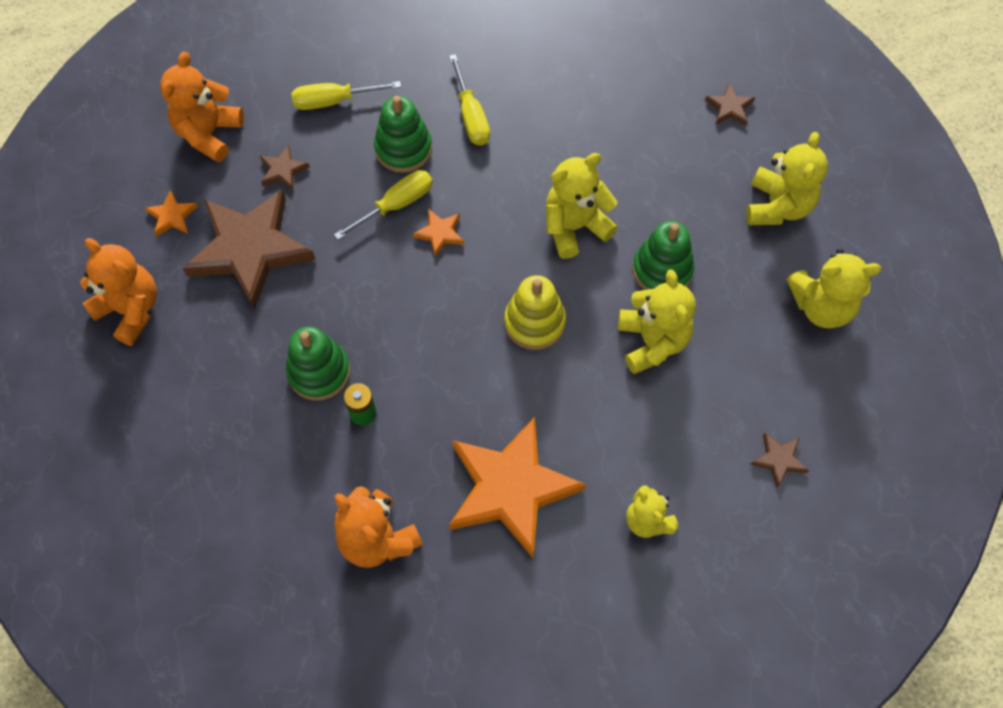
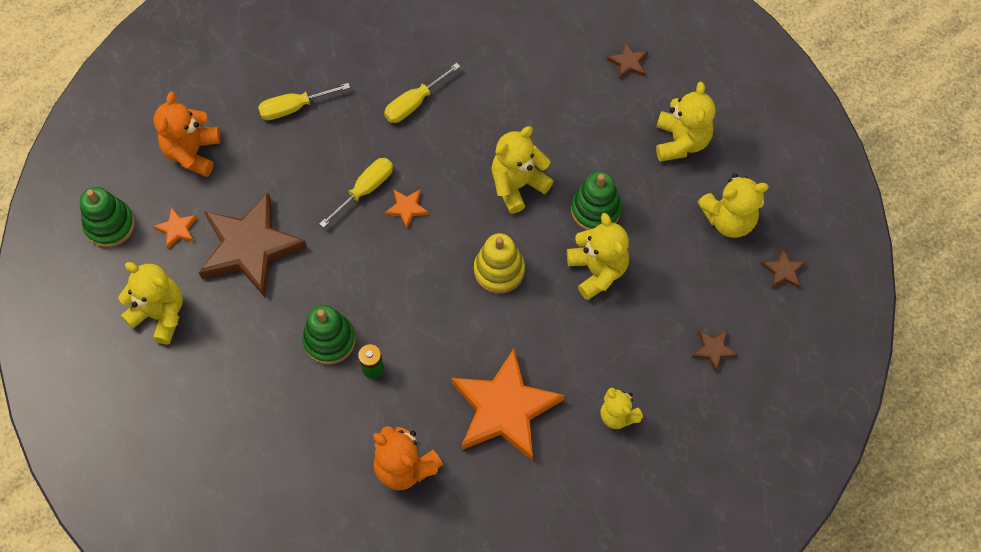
camera: 10 degrees left, 0 degrees up
orange teddy bear [80,238,157,346] -> yellow teddy bear [118,262,183,344]
brown star [260,145,310,190] -> brown star moved to [761,248,807,288]
green stacking toy [374,96,432,173] -> green stacking toy moved to [80,187,135,247]
yellow screwdriver [449,54,490,145] -> yellow screwdriver turned 75 degrees clockwise [384,63,460,123]

